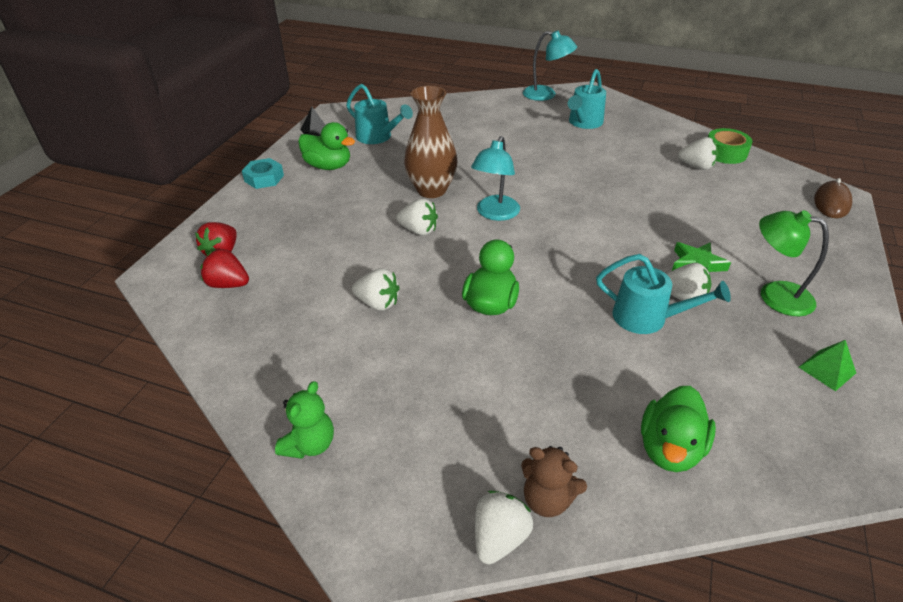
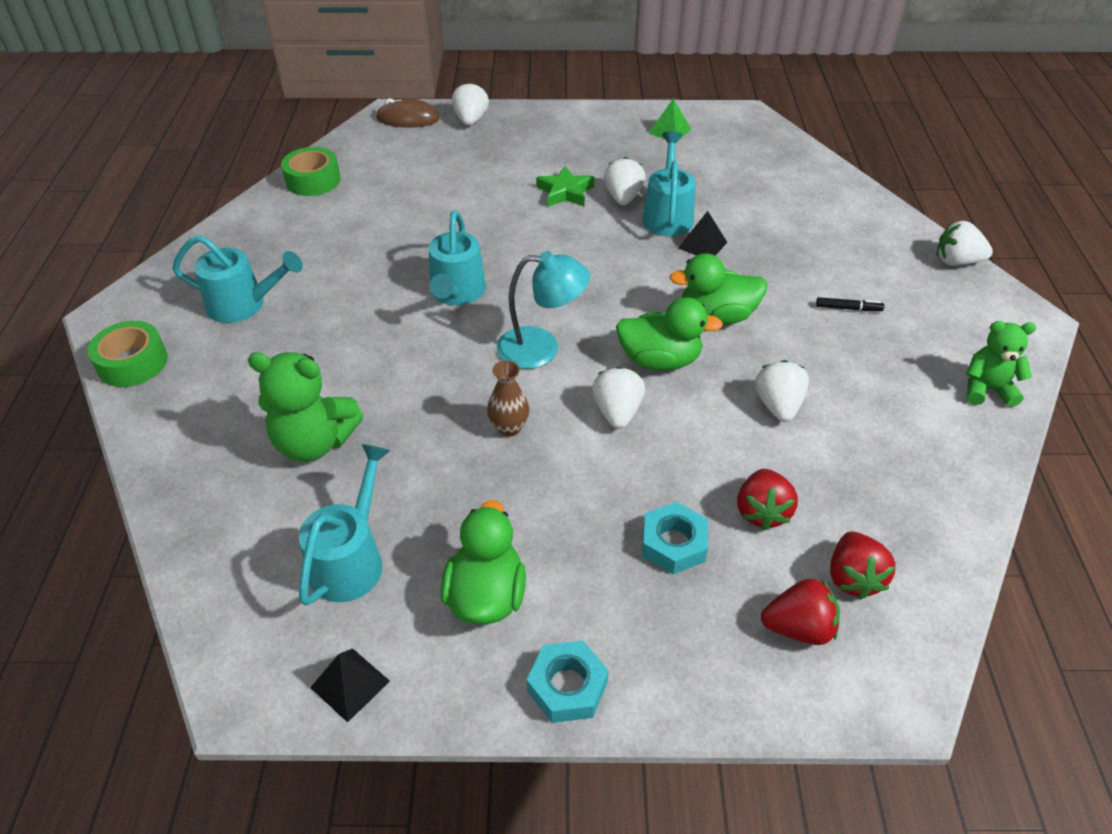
camera: 110 degrees left, 5 degrees up
brown vase [404,85,457,198] -> brown vase [487,360,529,437], size x0.50
brown teddy bear [521,446,587,517] -> none
turquoise lamp [523,30,577,101] -> green tape [87,321,168,387]
green duck [641,386,716,472] -> green duck moved to [616,297,723,371]
white strawberry [678,137,719,170] -> white strawberry moved to [452,82,489,126]
green lamp [759,210,829,316] -> none
none -> green teddy bear [248,352,363,462]
none -> turquoise watering can [429,210,486,305]
none -> turquoise nut [642,502,708,574]
none -> black pyramid [678,211,728,256]
none -> red strawberry [737,469,798,530]
none -> black marker [816,297,884,311]

